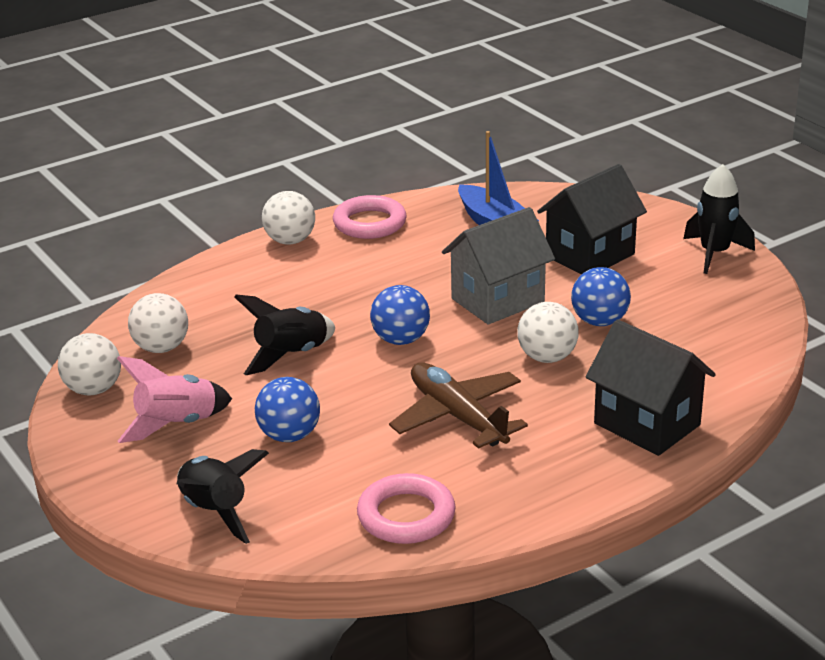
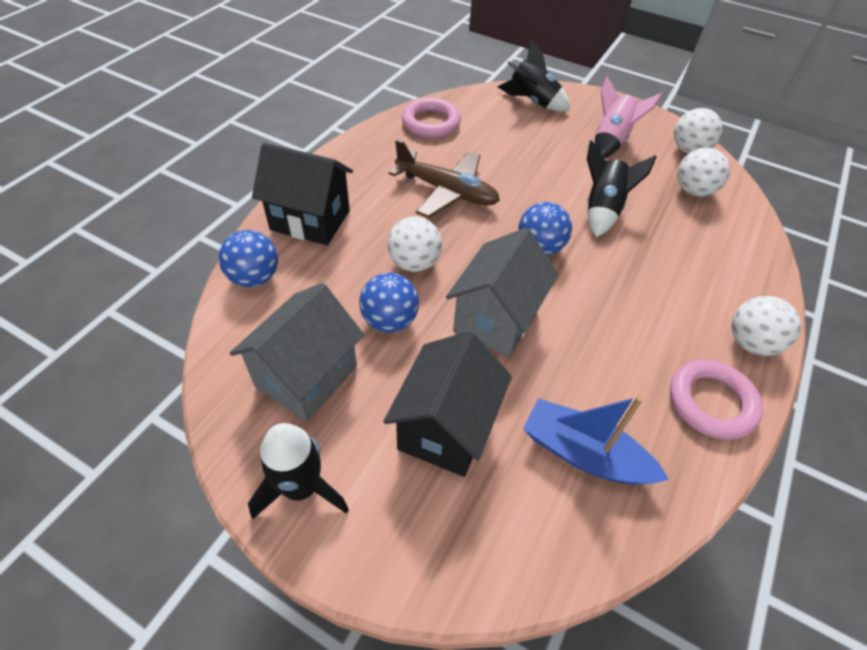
camera: 150 degrees right, 20 degrees up
blue ball [255,377,320,442] -> blue ball moved to [218,230,278,287]
none -> grey house [230,283,364,421]

